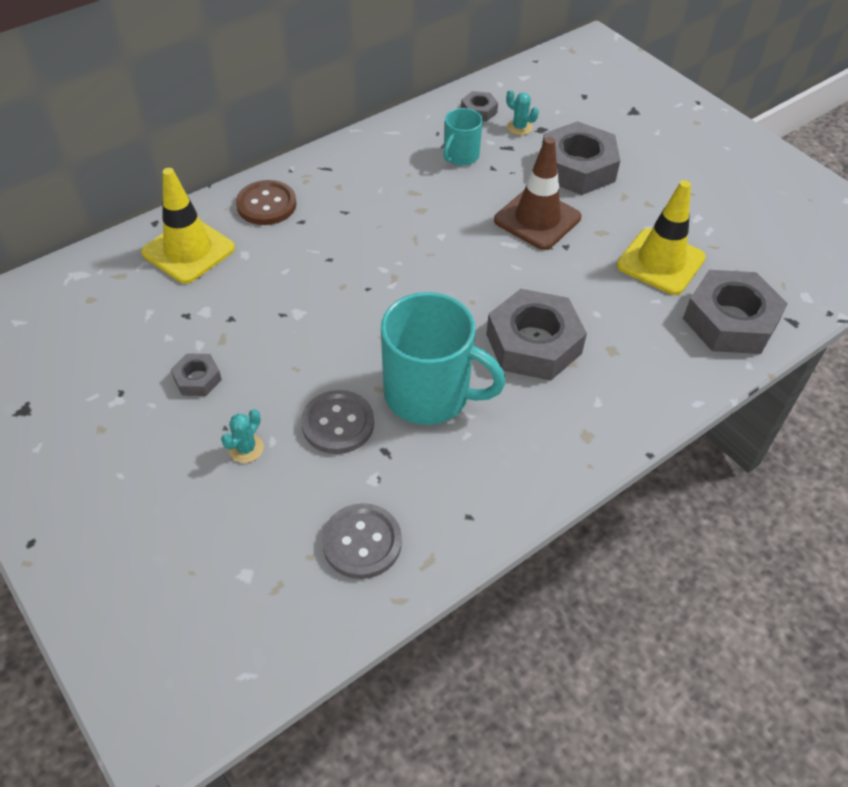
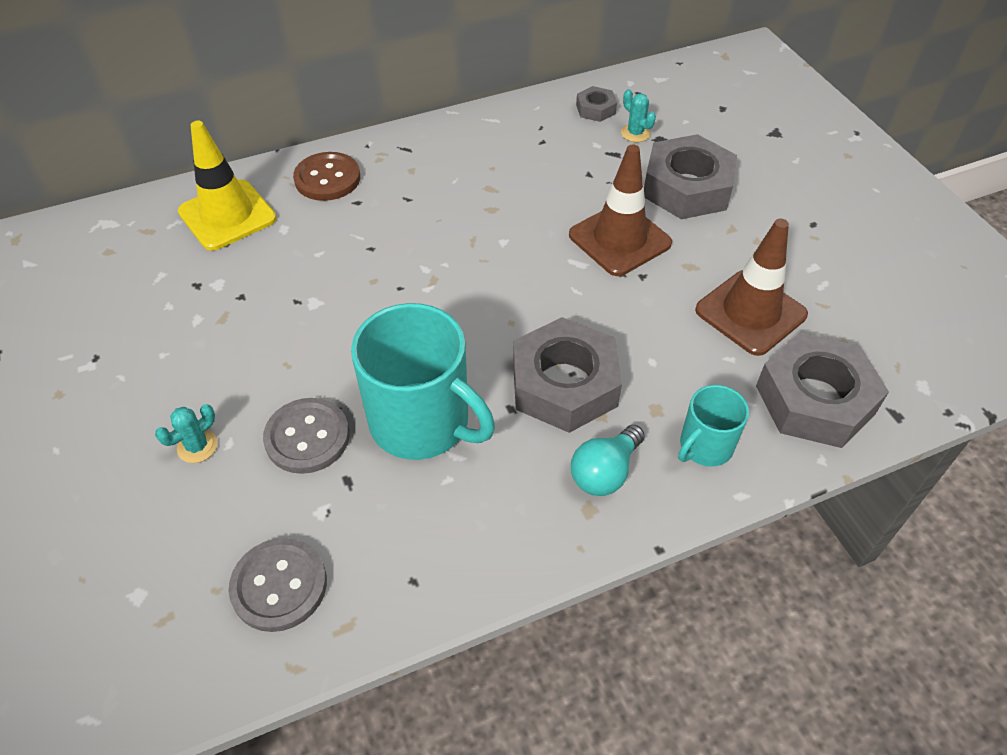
camera: 15 degrees right, 0 degrees up
grey nut [171,353,222,396] -> none
turquoise mug [443,108,483,166] -> turquoise mug moved to [678,385,749,467]
yellow traffic cone [617,180,706,295] -> brown traffic cone [695,218,808,356]
none -> turquoise light bulb [571,425,645,496]

